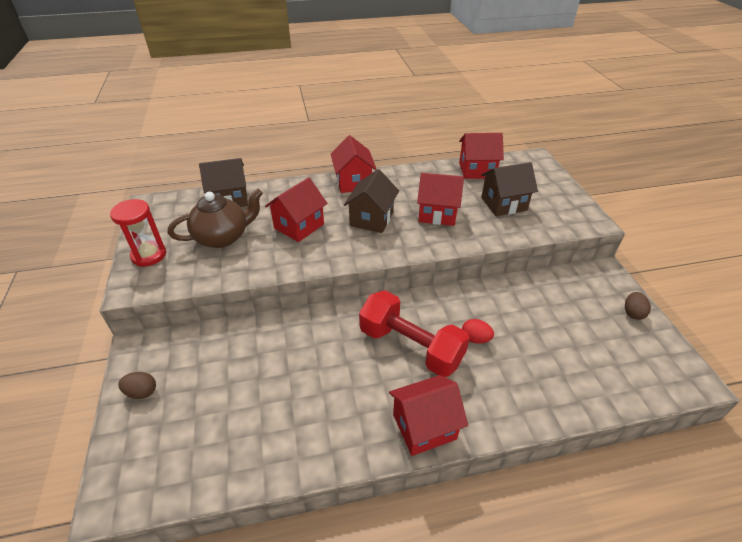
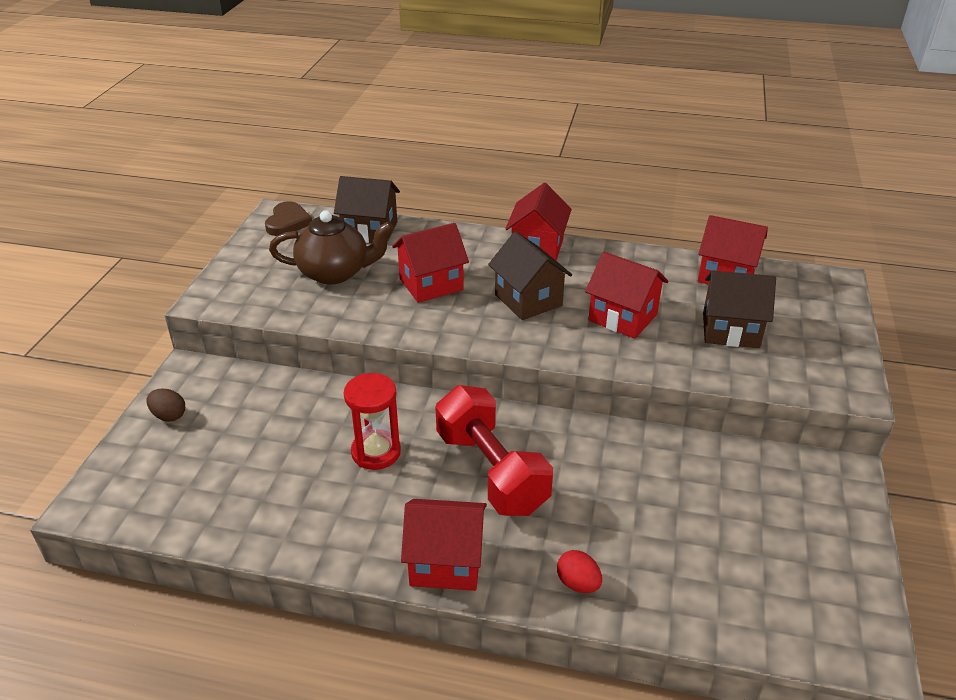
camera: 25 degrees right, 5 degrees down
red hourglass [110,199,166,267] -> red hourglass moved to [344,373,401,470]
brown house [344,169,399,233] -> brown house turned 75 degrees counterclockwise [488,231,572,320]
red egg [462,319,494,344] -> red egg moved to [557,550,602,593]
brown egg [625,292,651,320] -> none
none -> brown heart [265,201,312,236]

